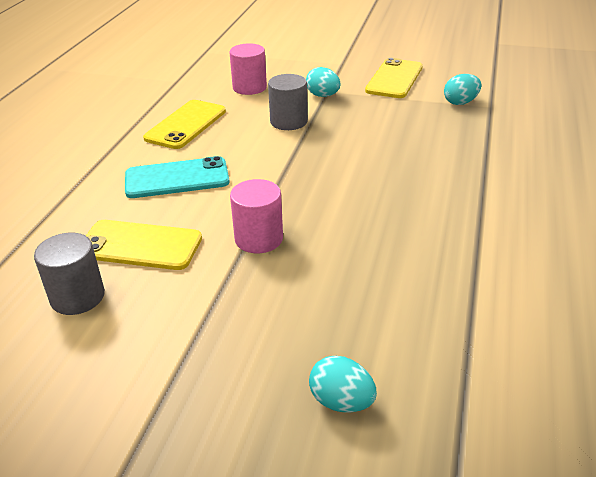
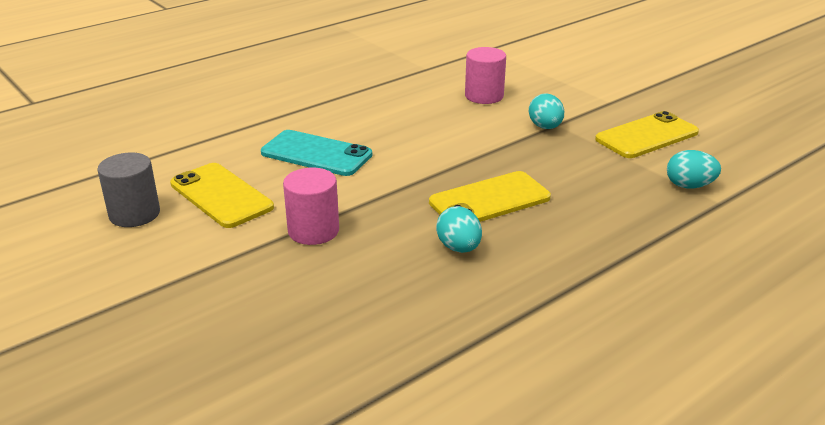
camera: 35 degrees right, 5 degrees down
yellow phone [143,100,226,149] -> yellow phone moved to [429,171,551,222]
grey cylinder [268,74,308,130] -> none
turquoise egg [309,356,377,412] -> turquoise egg moved to [436,206,482,253]

